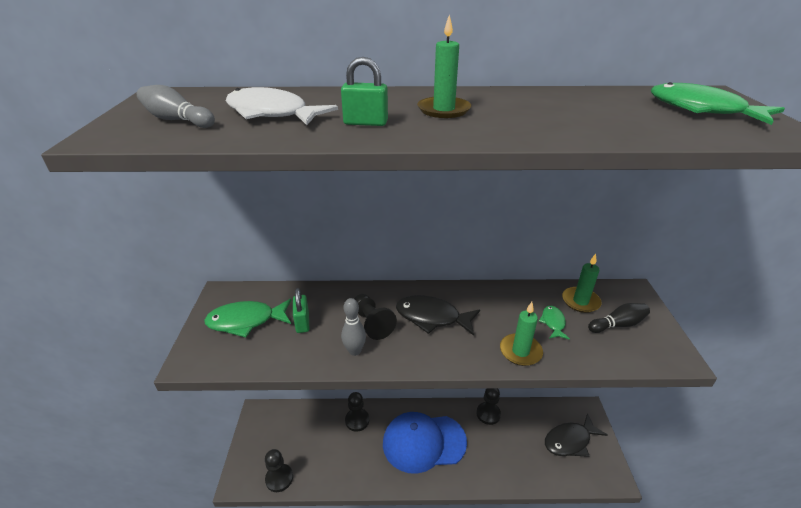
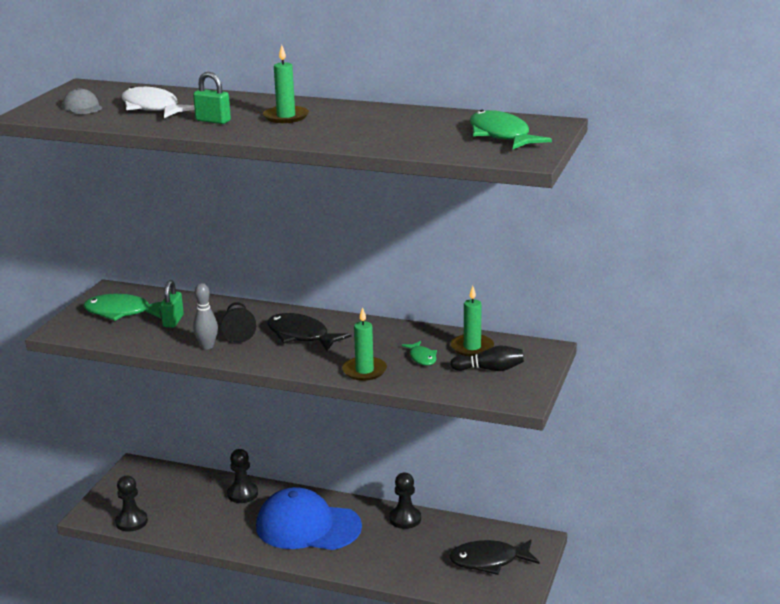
camera: 20 degrees right, 10 degrees down
grey bowling pin [137,85,215,128] -> grey cap [62,88,102,114]
green fish [539,306,570,340] -> green fish turned 135 degrees clockwise [402,341,437,365]

